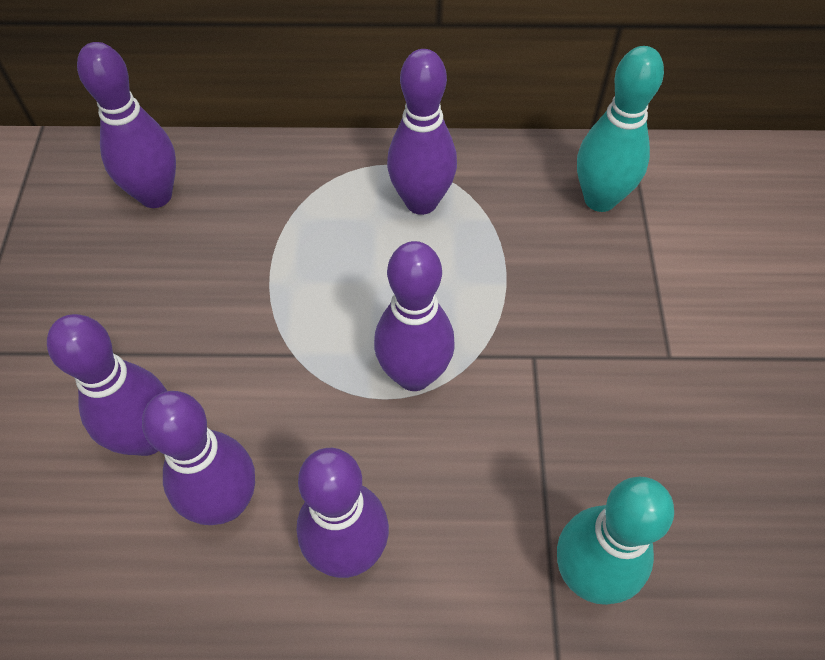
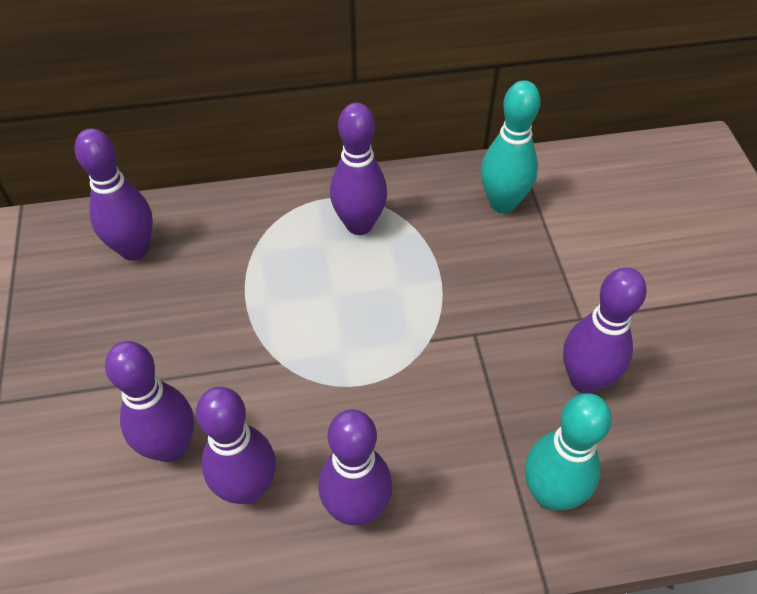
camera: 10 degrees left, 5 degrees down
purple bowling pin [374,241,455,391] -> purple bowling pin moved to [563,267,647,394]

